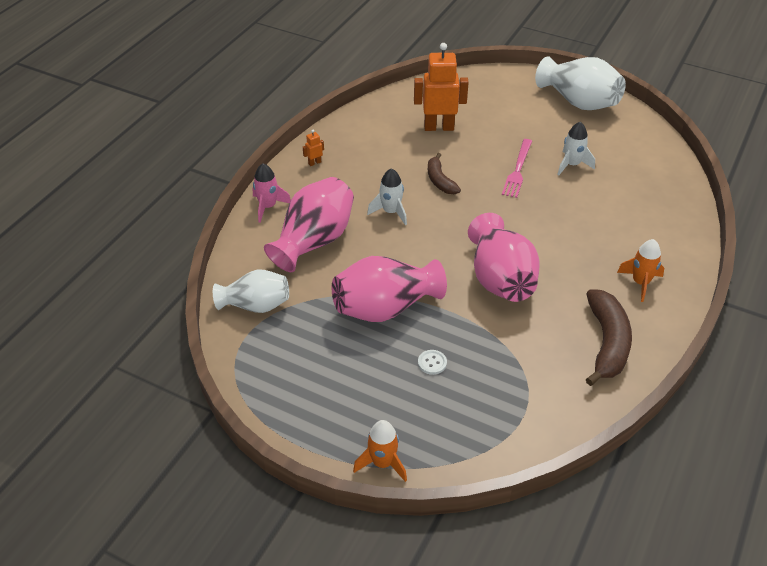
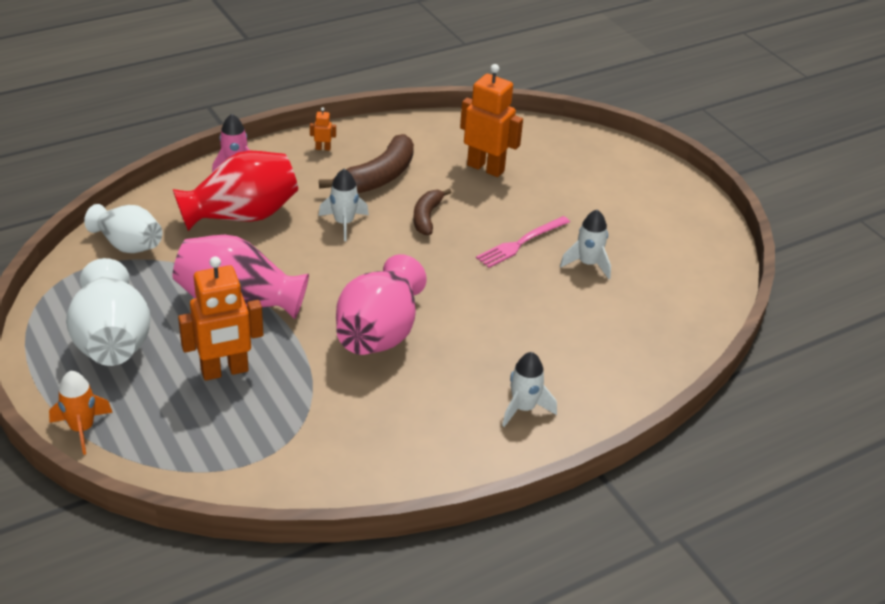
camera: 30 degrees right, 5 degrees down
pink vase [264,177,354,272] -> red vase [173,150,298,231]
white button [418,350,447,375] -> orange robot [178,256,263,381]
white vase [535,56,626,110] -> white vase moved to [66,258,151,366]
brown banana [586,290,632,386] -> brown banana moved to [319,134,414,193]
orange rocket [617,239,664,302] -> white rocket [502,352,557,427]

